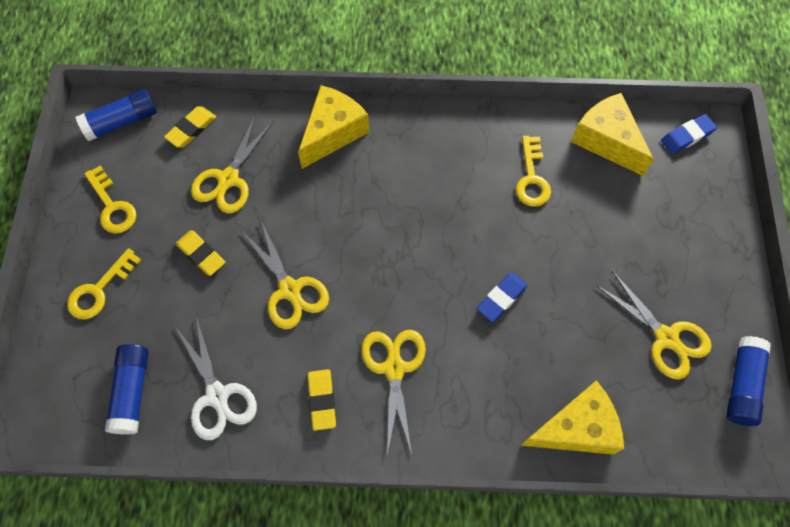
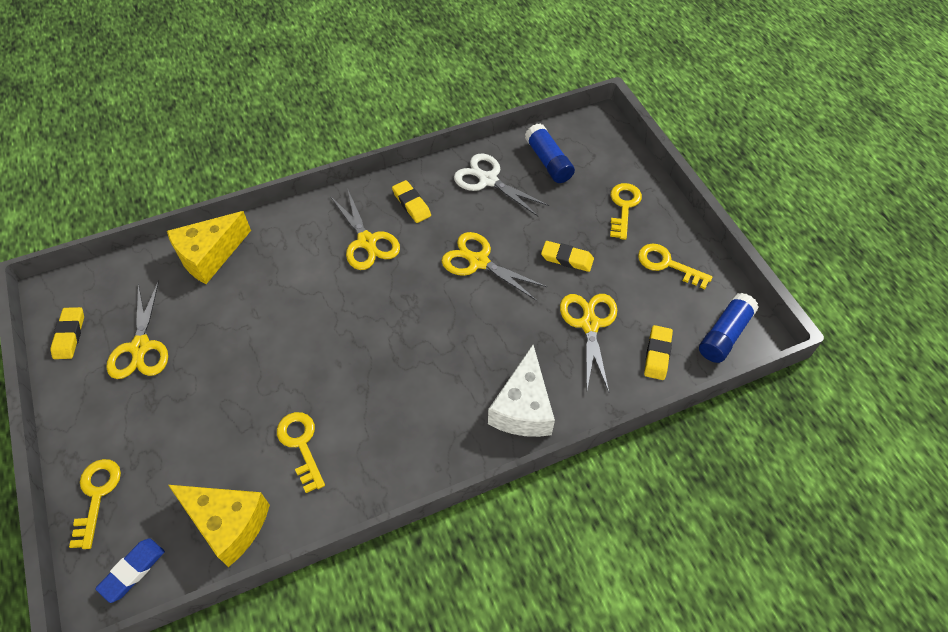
camera: 155 degrees right, 10 degrees down
yellow cheese [298,85,369,169] -> white cheese [488,345,555,437]
blue eraser [477,272,528,322] -> none
yellow scissors [596,271,712,380] -> yellow scissors turned 120 degrees counterclockwise [106,280,168,379]
blue glue stick [726,336,771,426] -> yellow eraser [50,307,84,359]
none -> yellow key [69,459,121,549]

